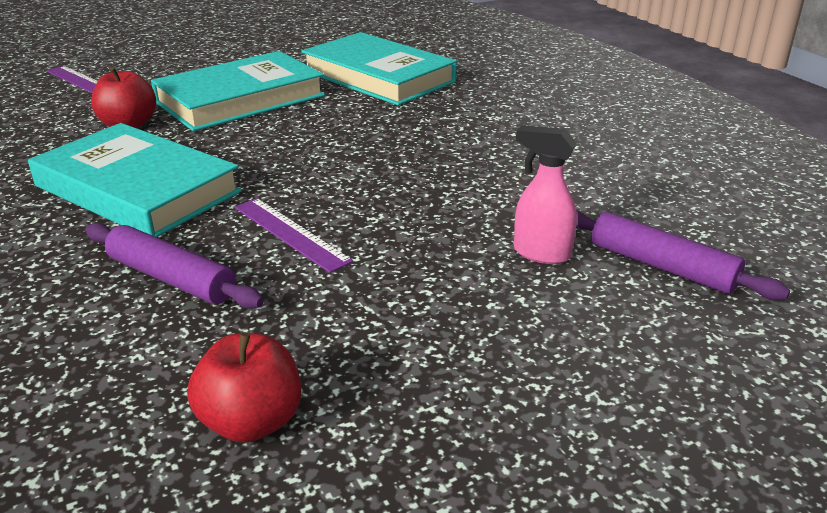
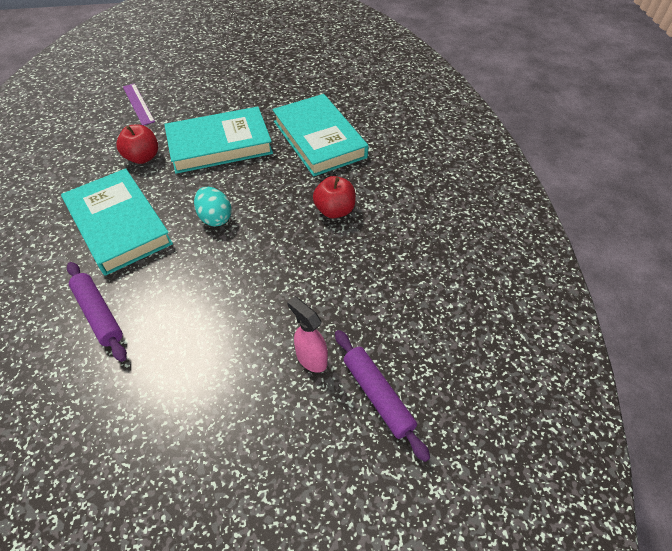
camera: 20 degrees right, 20 degrees up
red apple [187,332,302,443] -> red apple moved to [313,176,356,218]
purple ruler [235,198,353,273] -> none
none -> turquoise egg [194,187,231,226]

